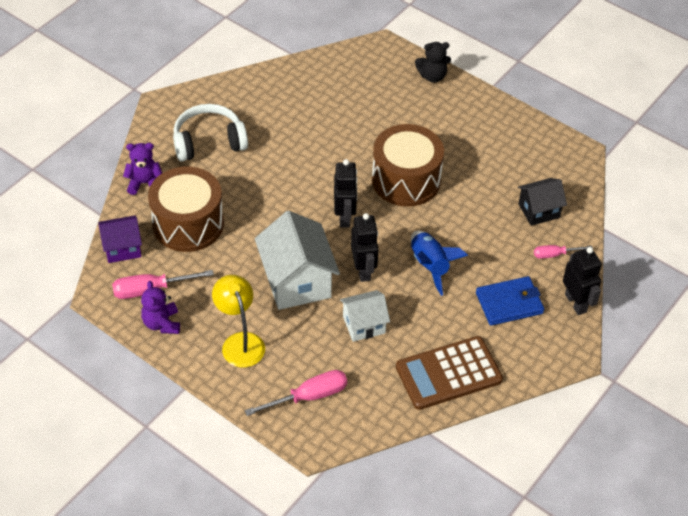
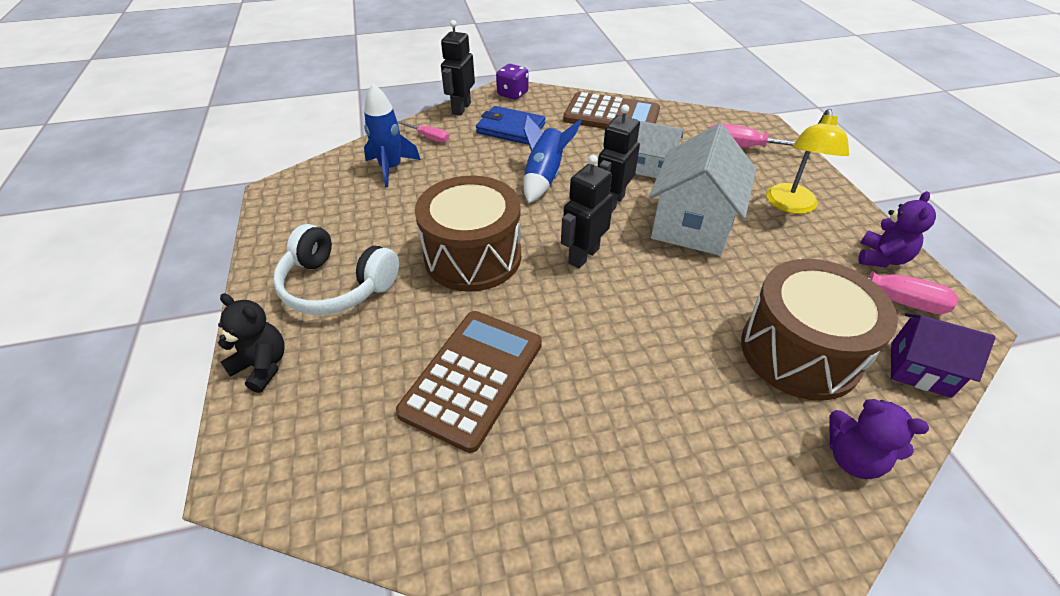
camera: 140 degrees left, 5 degrees down
white headphones [173,104,248,162] -> white headphones moved to [273,224,399,315]
black house [518,178,567,226] -> blue rocket [364,84,421,187]
none -> brown calculator [396,311,542,453]
none -> purple dice [496,64,529,100]

